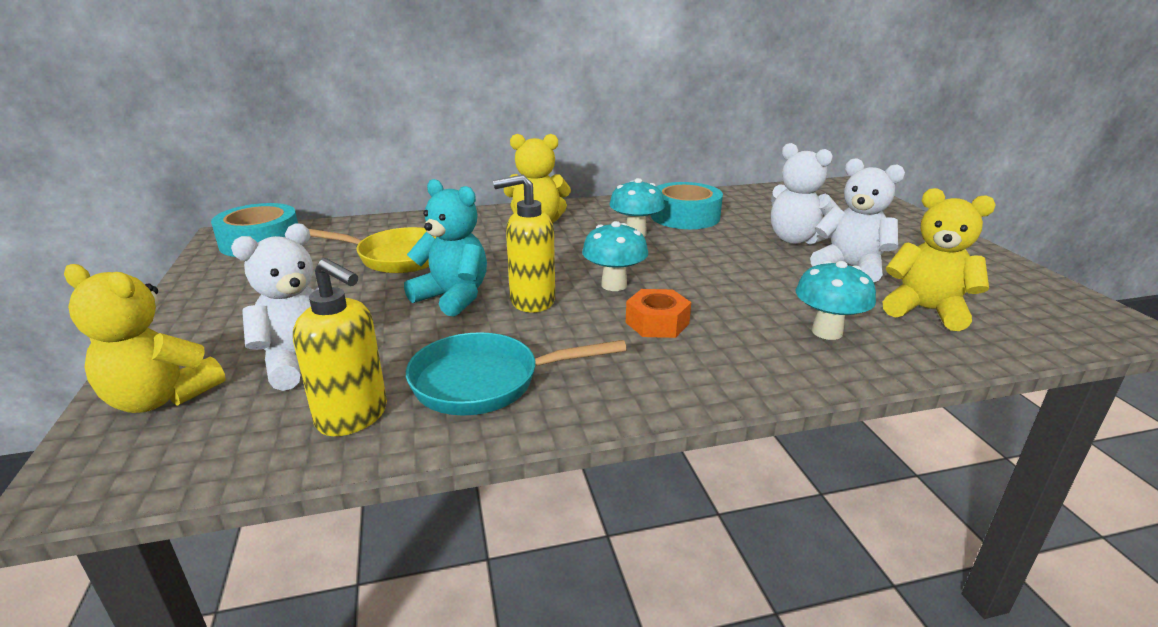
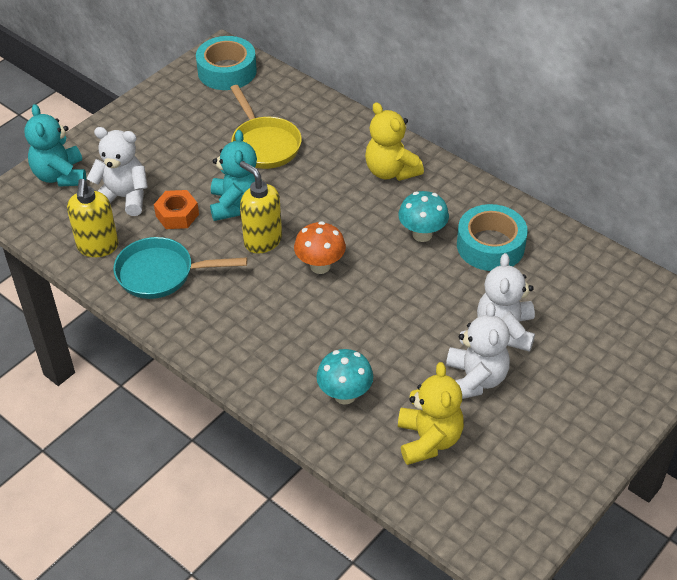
camera: 55 degrees right, 20 degrees up
yellow teddy bear [64,264,226,413] -> turquoise teddy bear [24,104,86,187]
turquoise pan [406,332,627,416] -> turquoise pan turned 45 degrees counterclockwise [113,237,247,299]
turquoise mushroom [582,221,648,291] -> orange mushroom [294,221,346,274]
orange nut [626,289,691,338] -> orange nut moved to [154,190,199,229]

